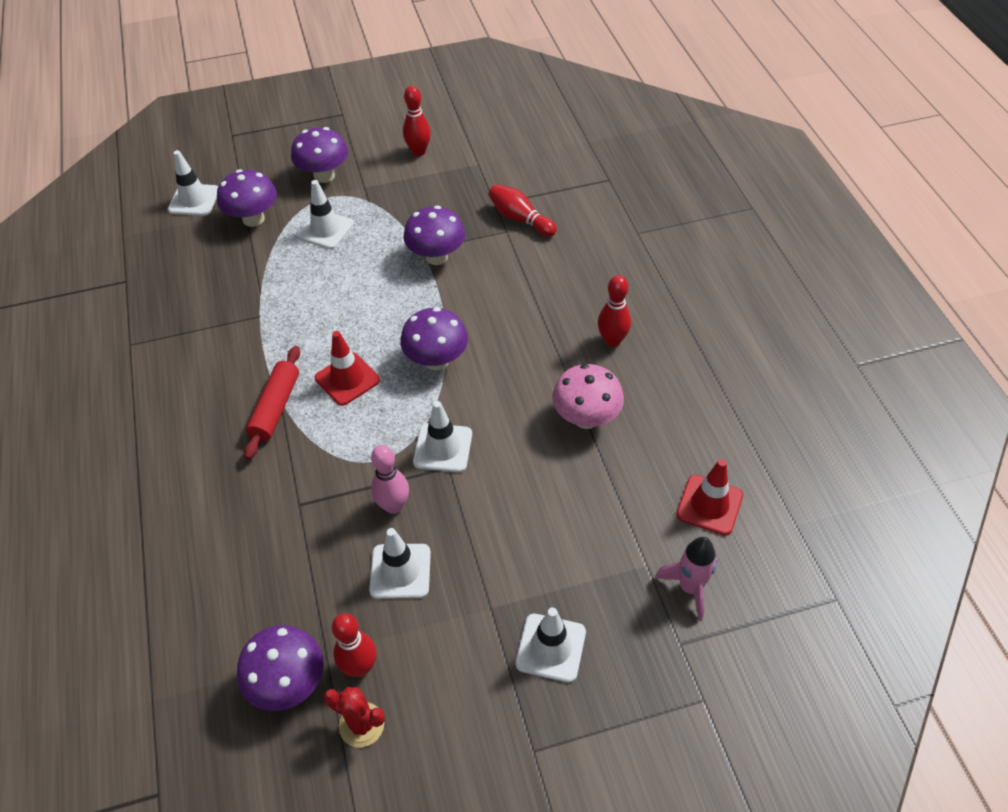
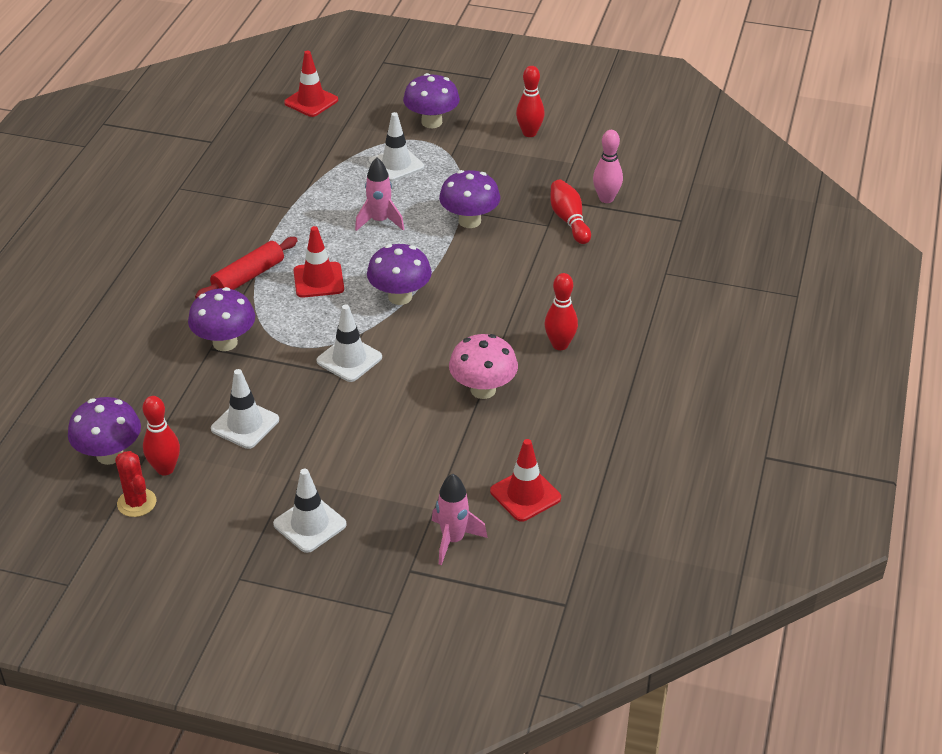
camera: 30 degrees right, 10 degrees down
white traffic cone [168,150,218,216] -> red traffic cone [284,51,338,117]
purple mushroom [217,169,277,227] -> purple mushroom moved to [188,287,255,351]
pink bowling pin [371,445,409,514] -> pink bowling pin moved to [593,130,623,203]
none -> pink rocket [355,157,404,231]

